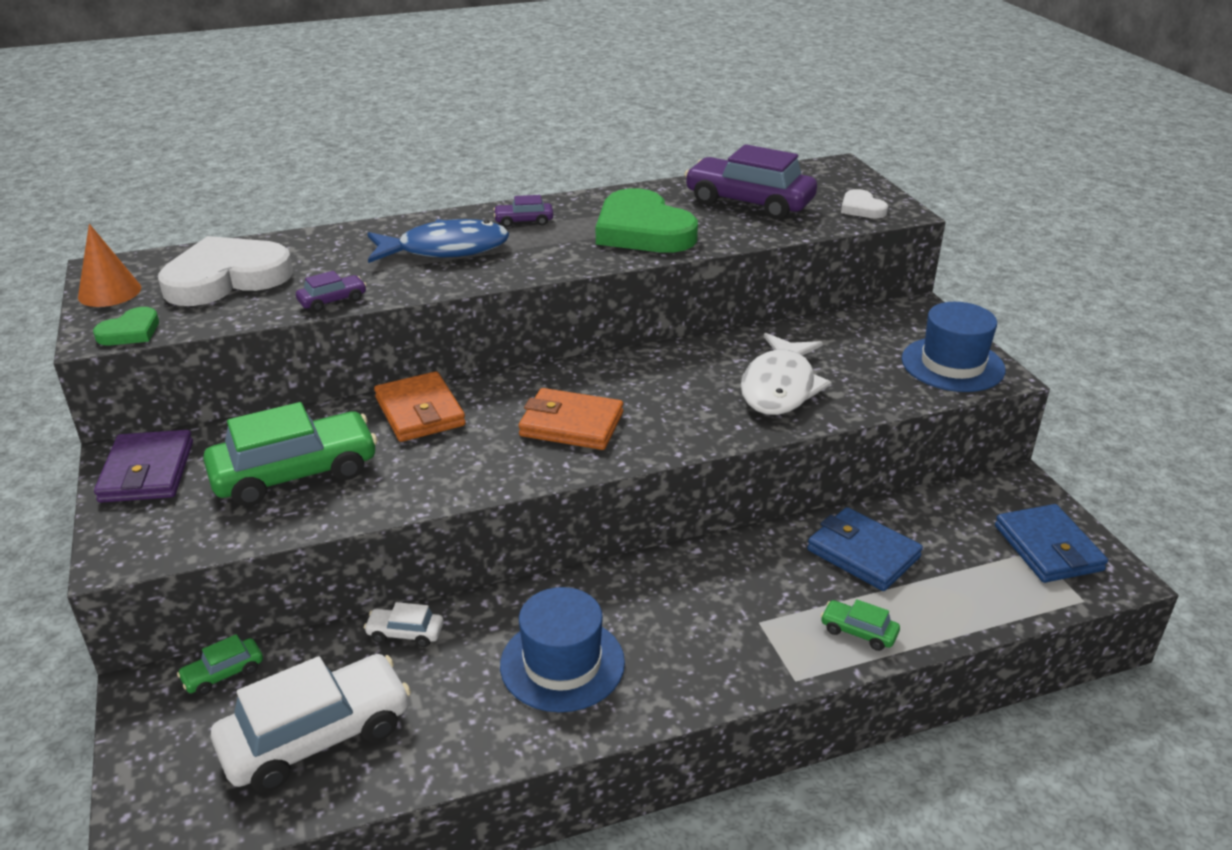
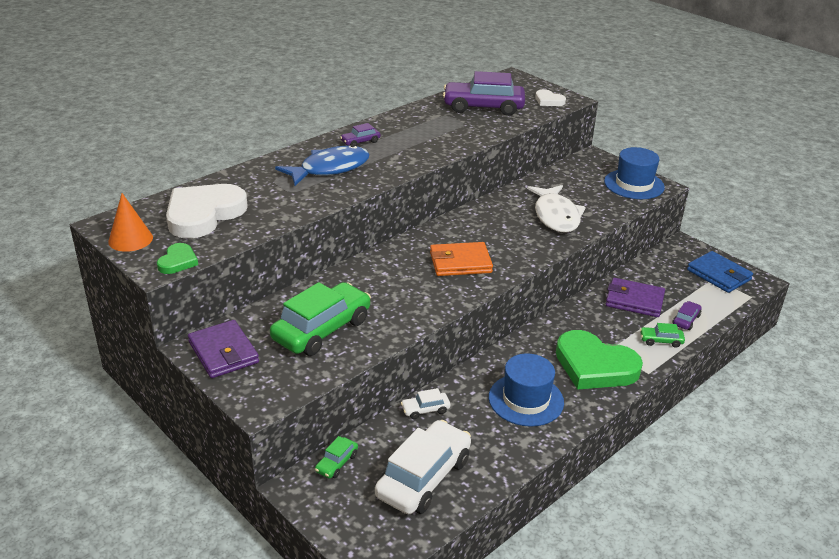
camera: 25 degrees left, 0 degrees up
purple car [296,271,367,312] -> purple car moved to [672,301,702,330]
orange wallet [374,371,466,442] -> none
green heart [596,188,698,253] -> green heart moved to [556,330,643,390]
blue wallet [807,507,923,591] -> purple wallet [606,278,665,317]

